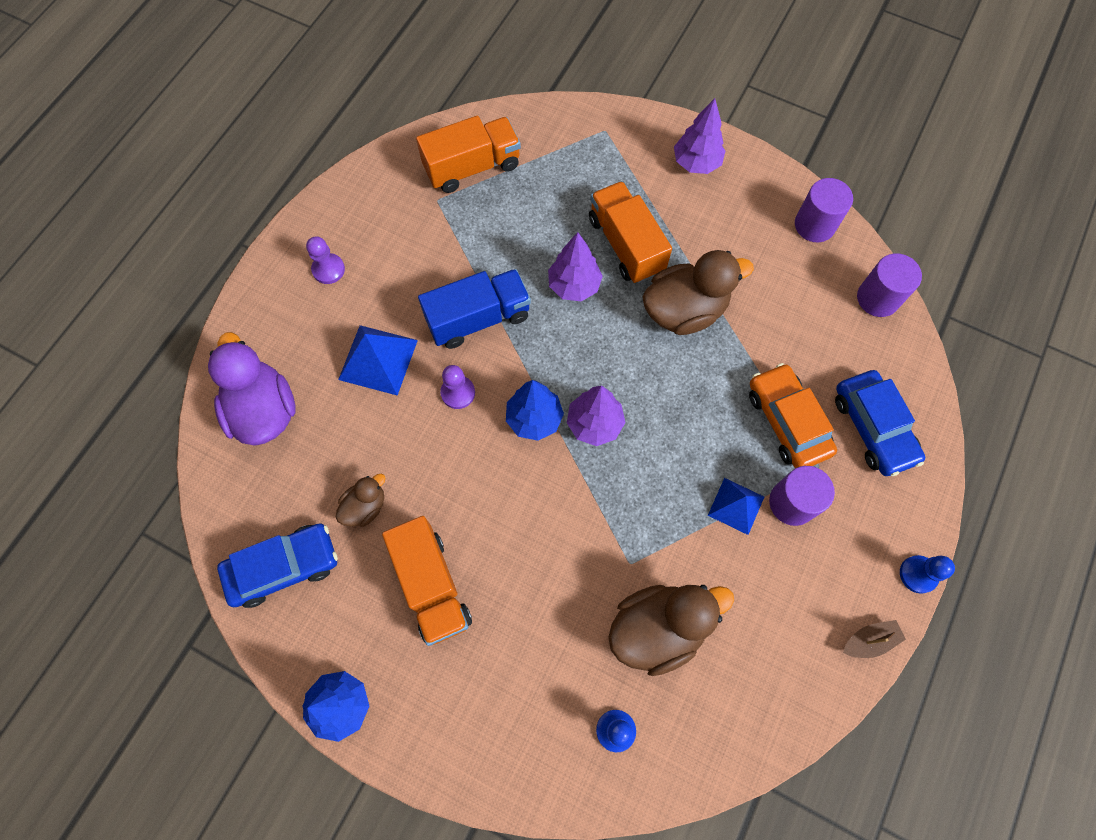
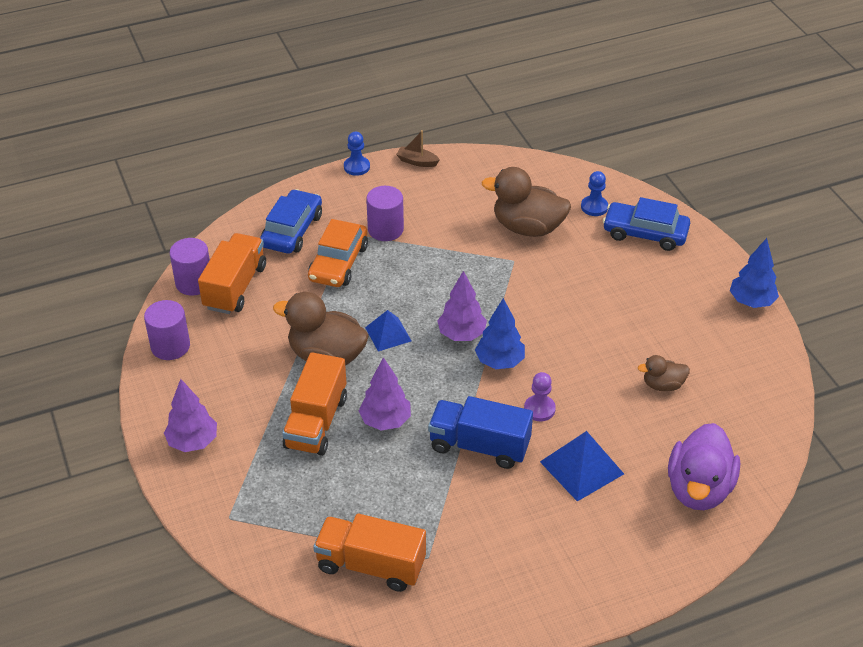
camera: 140 degrees left, 25 degrees down
blue car [217,523,338,608] -> blue car moved to [603,197,690,251]
purple pawn [306,236,345,284] -> none
orange truck [382,516,472,646] -> orange truck moved to [198,233,266,314]
blue pyramid [708,478,764,535] -> blue pyramid moved to [365,310,411,352]

